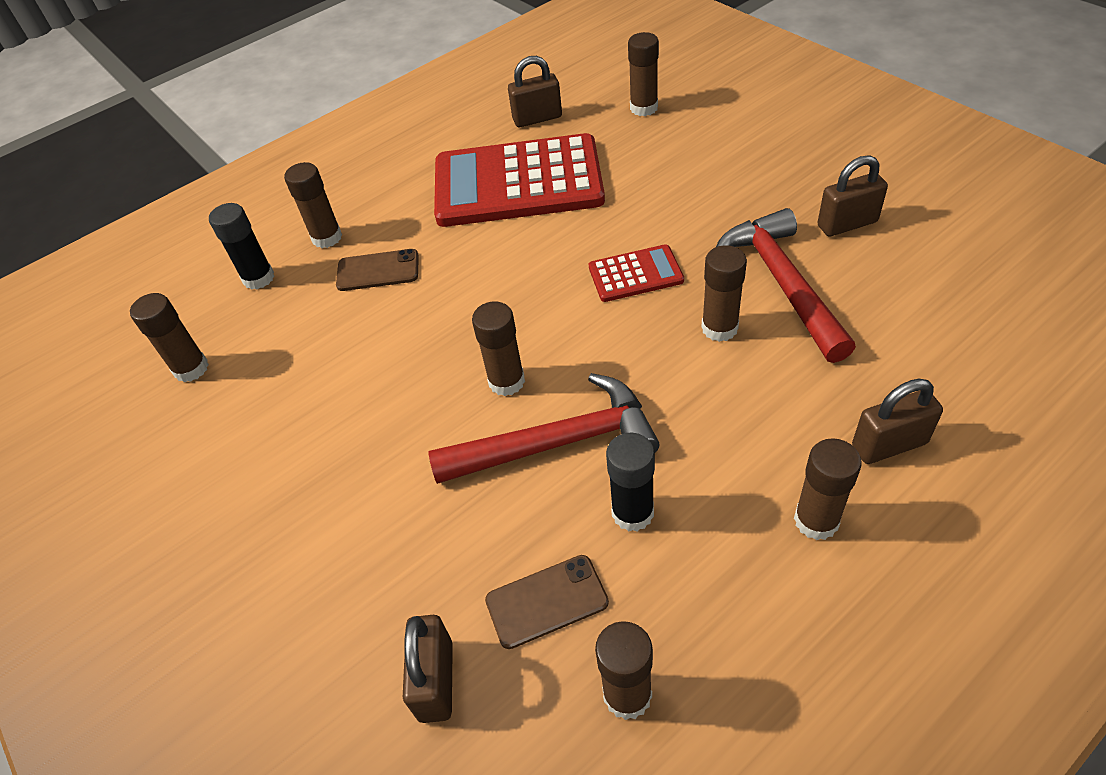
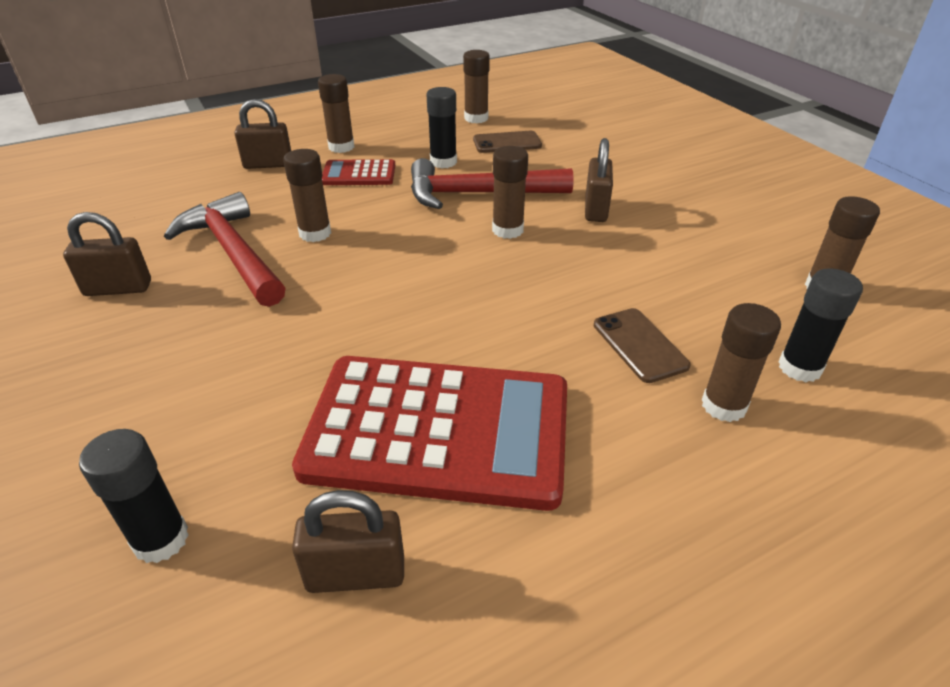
camera: 175 degrees left, 10 degrees down
brown phone [336,249,419,291] -> brown phone turned 60 degrees clockwise [594,308,691,383]
brown padlock [403,615,453,723] -> brown padlock moved to [585,138,613,222]
red calculator [589,244,684,302] -> red calculator moved to [322,159,395,185]
brown glue stick [628,32,659,116] -> black glue stick [79,429,189,563]
red hammer [716,208,856,363] -> red hammer turned 150 degrees clockwise [164,192,285,307]

